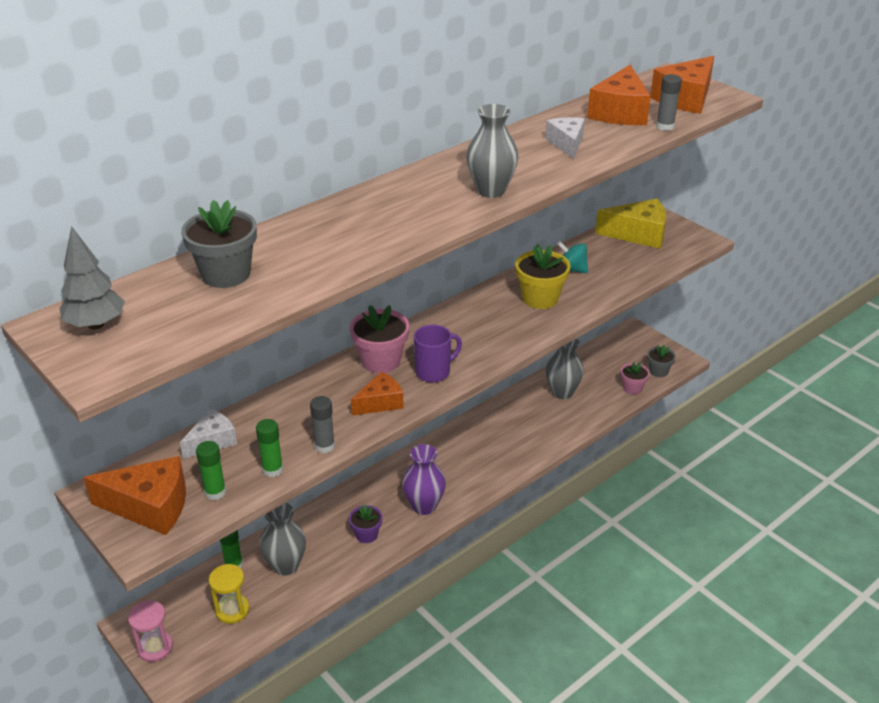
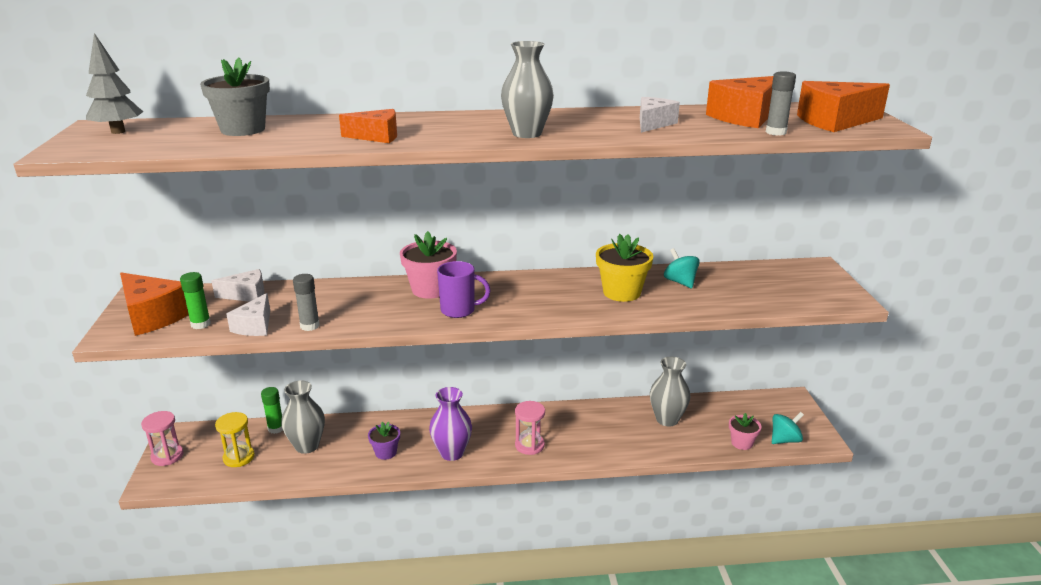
camera: 35 degrees right, 10 degrees down
green glue stick [256,419,283,477] -> white cheese [226,293,270,336]
orange cheese [351,372,404,415] -> orange cheese moved to [339,109,397,143]
yellow cheese [595,199,666,249] -> none
grey flower pot [647,345,676,377] -> turquoise spinning top [772,412,804,444]
none -> pink hourglass [515,401,545,455]

